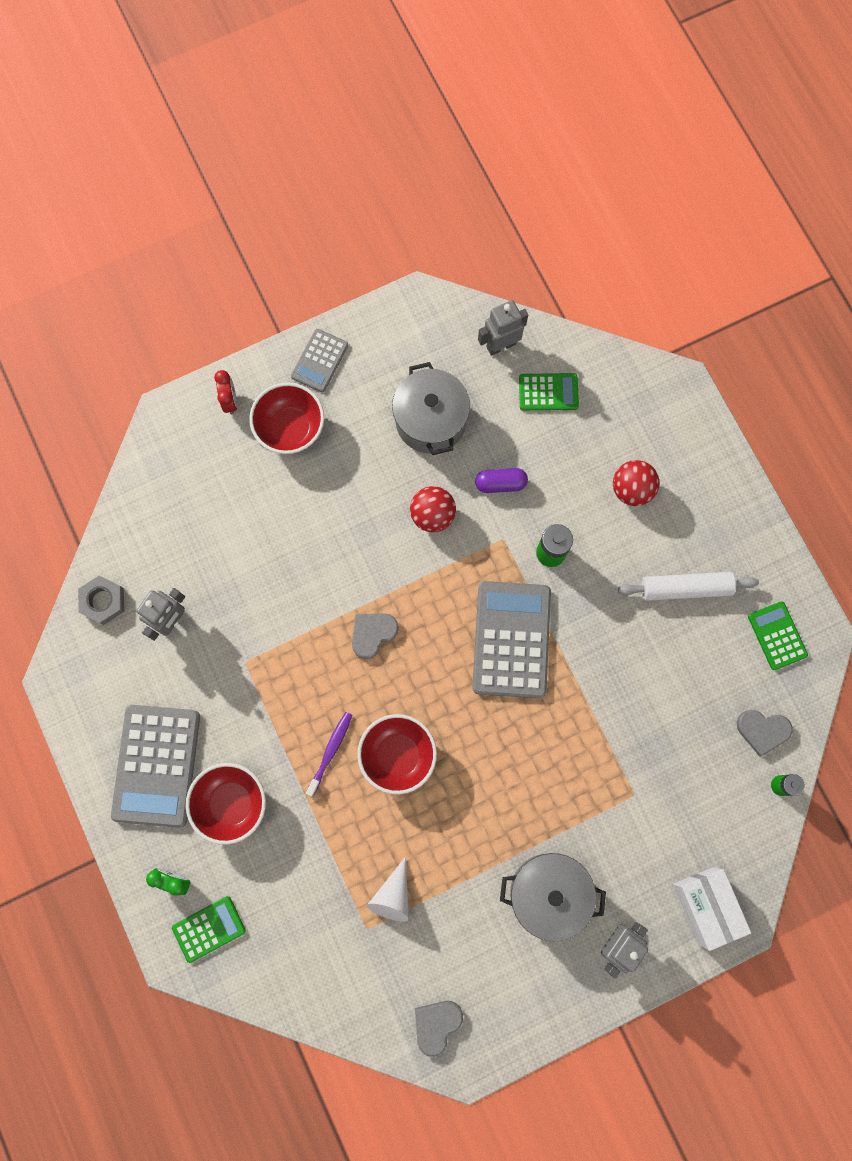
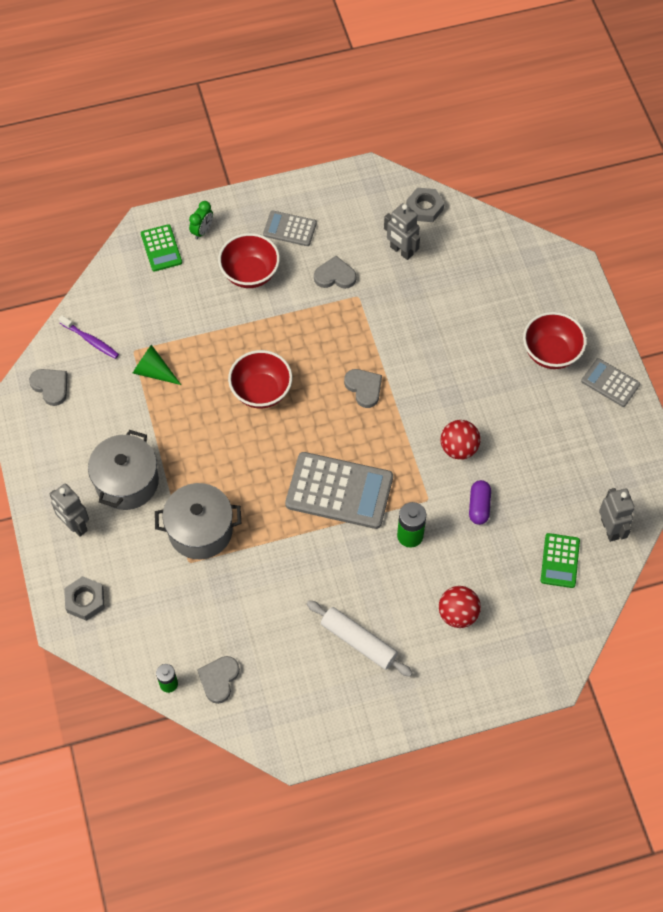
camera: 100 degrees right, 15 degrees down
grey calculator [111,705,200,828] -> grey calculator [263,210,317,246], size x0.54
red clock [214,370,237,415] -> none
purple toothbrush [306,712,352,797] -> purple toothbrush moved to [59,315,119,359]
white cone [367,857,409,921] -> green cone [133,345,181,385]
grey pot [392,362,470,455] -> grey pot moved to [155,483,241,559]
white rolling pin [618,572,759,601] -> white rolling pin turned 60 degrees counterclockwise [307,600,412,677]
white box [673,867,751,951] -> grey nut [64,576,105,621]
green calculator [748,601,808,670] -> none
none -> grey heart [314,256,356,289]

